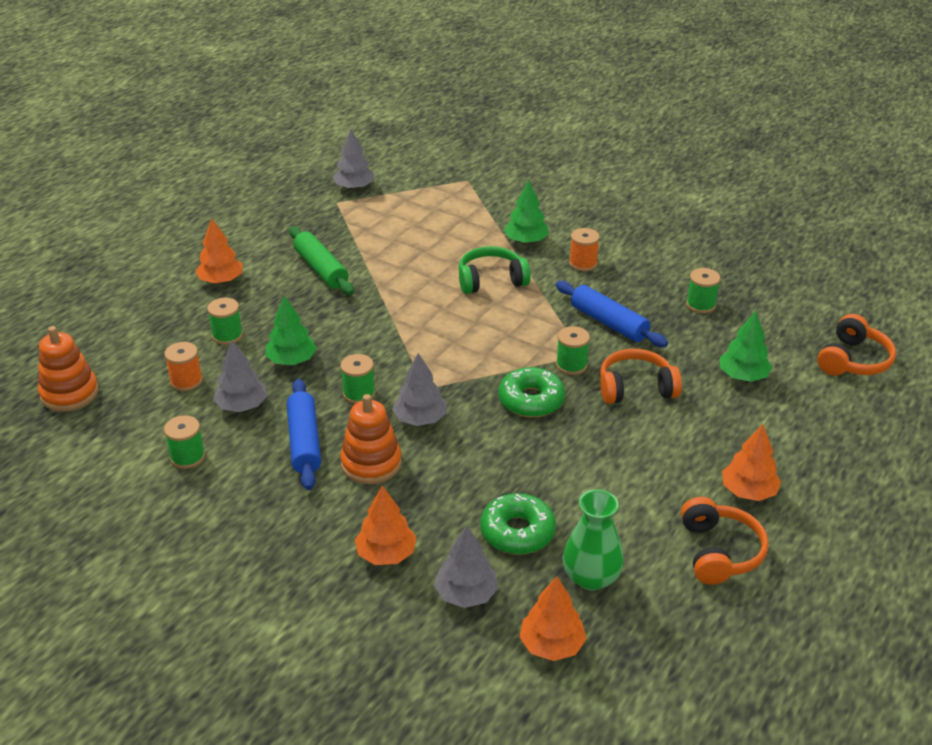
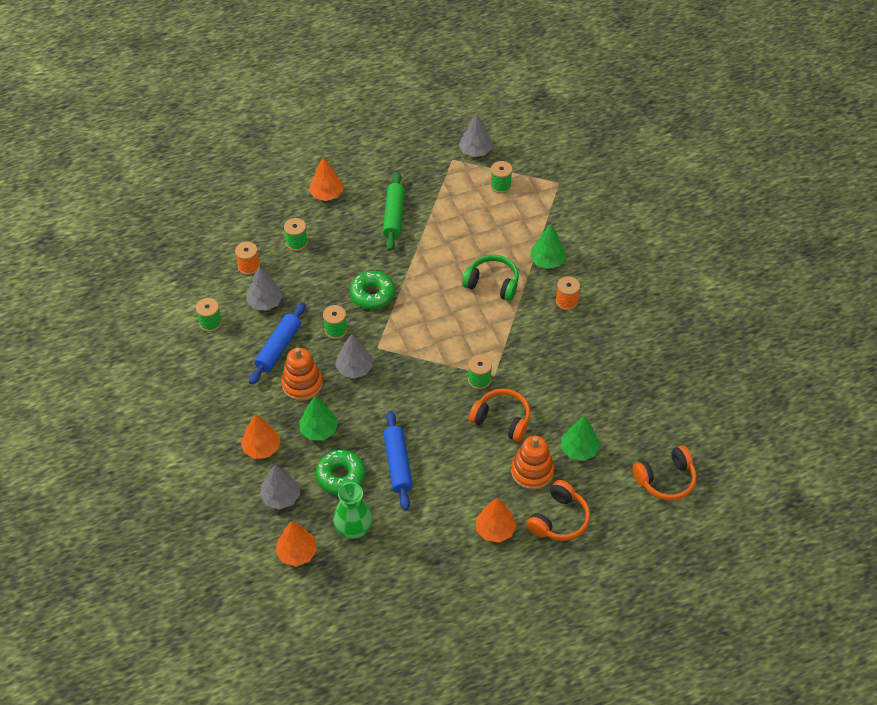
camera: 35 degrees right, 15 degrees up
orange stacking toy [38,326,99,412] -> orange stacking toy moved to [511,436,554,490]
green tree [265,296,317,365] -> green tree moved to [299,396,338,440]
green donut [498,367,565,418] -> green donut moved to [349,271,395,310]
blue rolling pin [556,281,668,347] -> blue rolling pin moved to [383,411,413,510]
orange headphones [681,497,769,585] -> orange headphones moved to [527,480,590,541]
green spool [686,268,720,313] -> green spool moved to [490,161,512,193]

